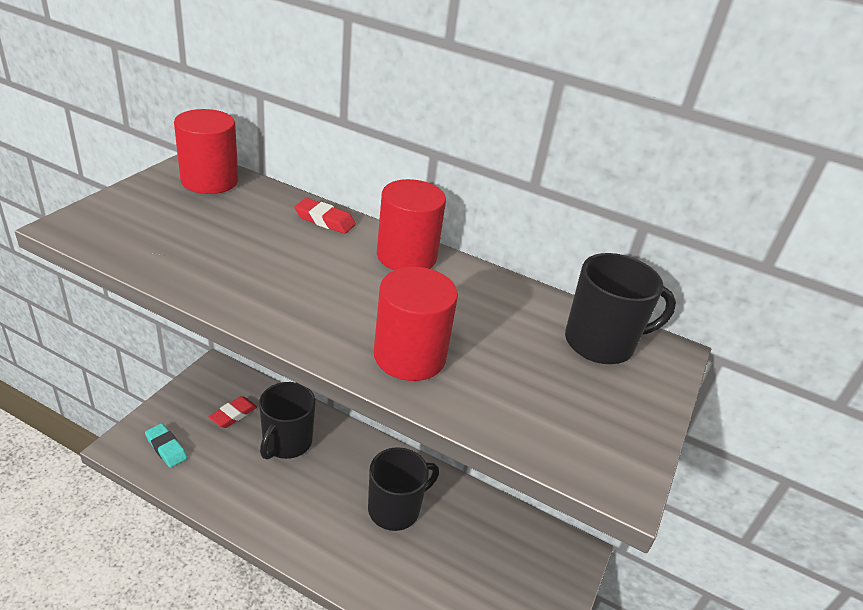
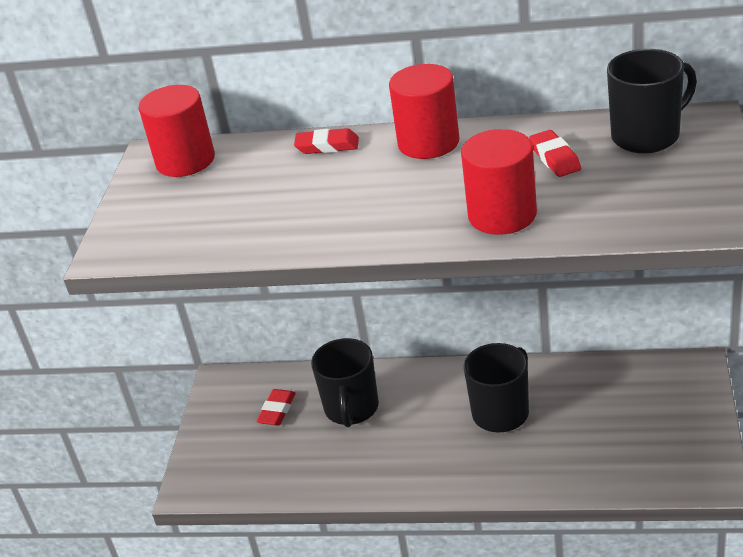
camera: 10 degrees left, 0 degrees up
turquoise eraser [145,423,187,468] -> none
none -> red eraser [529,130,581,177]

